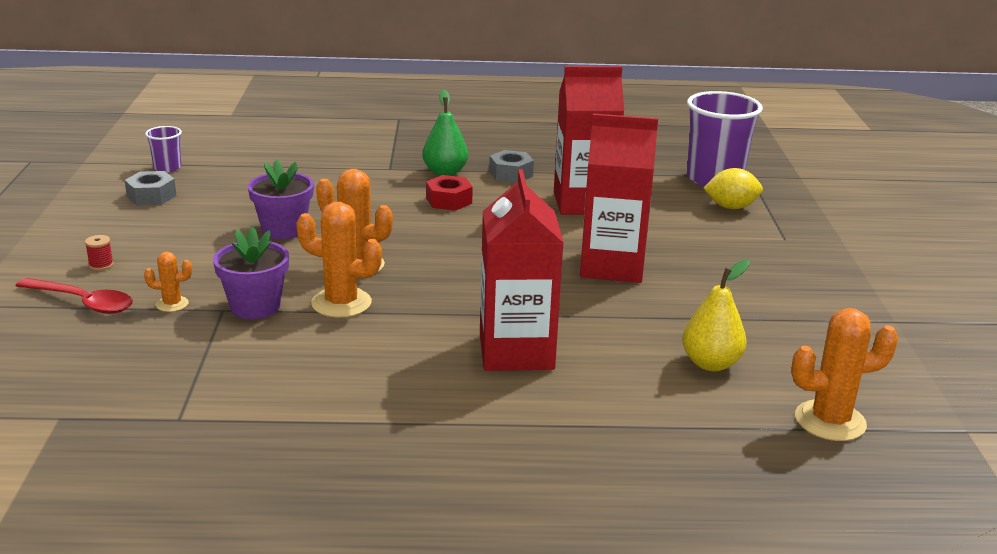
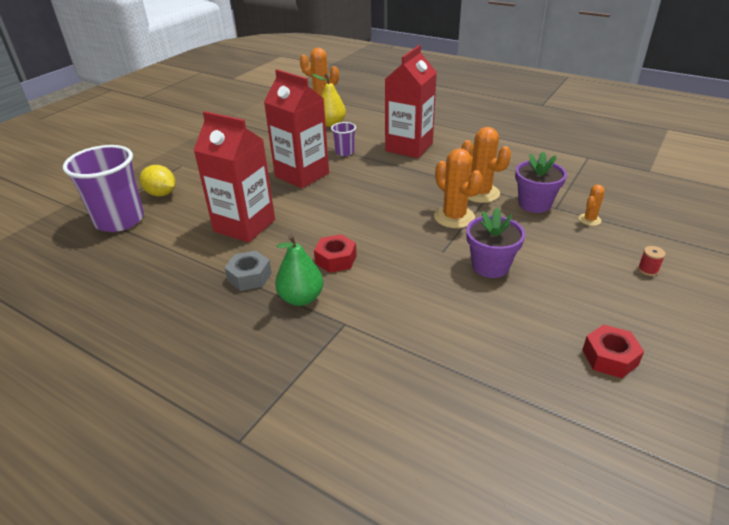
camera: 145 degrees left, 10 degrees up
red spoon [15,278,133,314] -> none
grey nut [125,171,177,206] -> red nut [582,324,644,378]
orange cactus [144,251,192,312] -> orange cactus turned 75 degrees counterclockwise [579,185,604,226]
purple cup [145,126,182,172] -> purple cup moved to [331,122,356,156]

